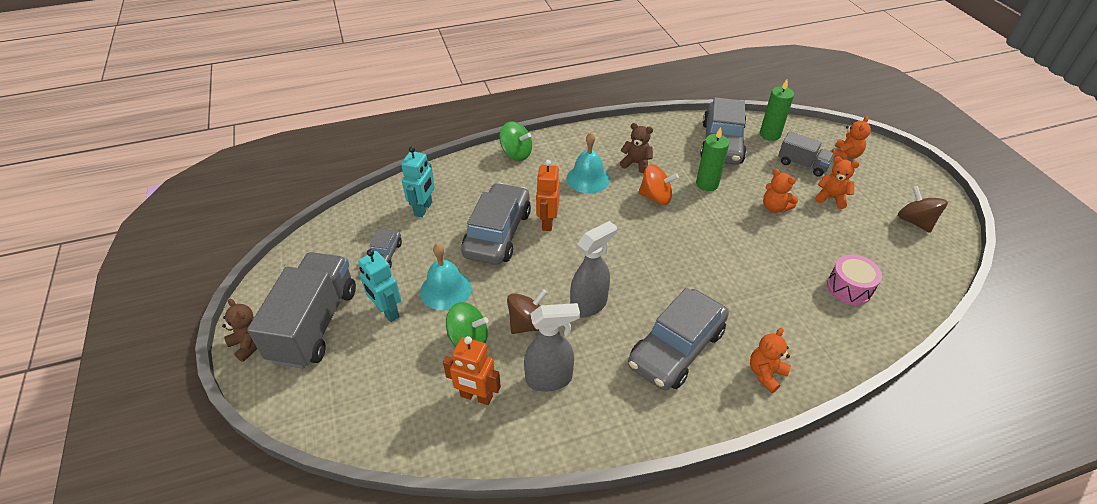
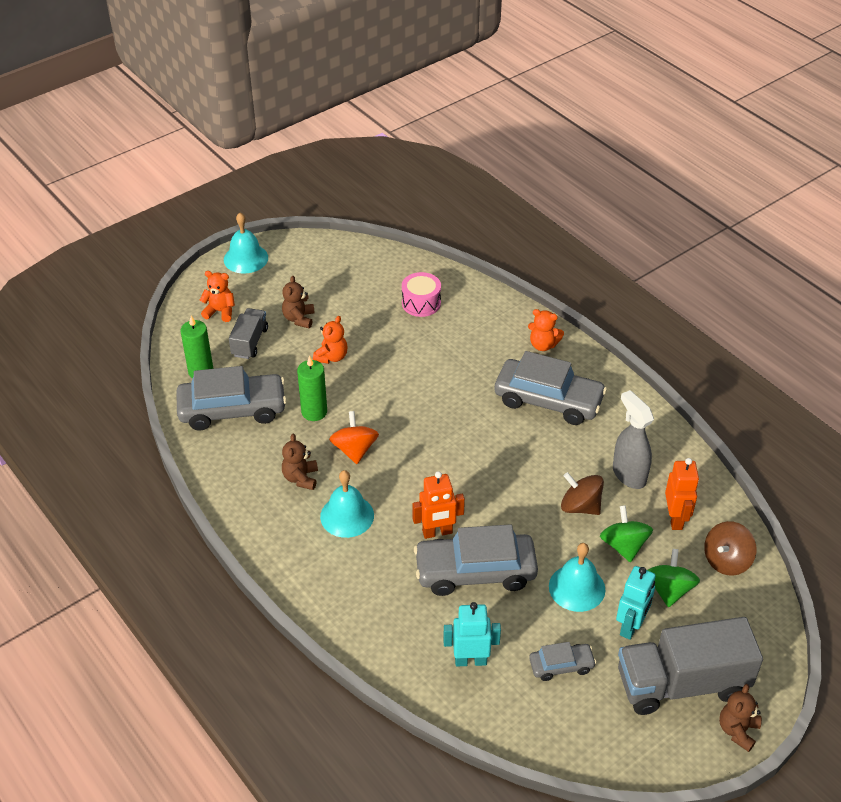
camera: 110 degrees left, 0 degrees up
green spinning top [499,122,532,161] -> green spinning top moved to [648,549,700,607]
grey spray bottle [570,221,617,318] -> none
orange teddy bear [815,156,859,209] -> brown teddy bear [282,276,315,328]
brown spinning top [898,186,948,233] -> brown spinning top moved to [704,521,756,576]
none -> turquoise bell [224,213,268,274]

